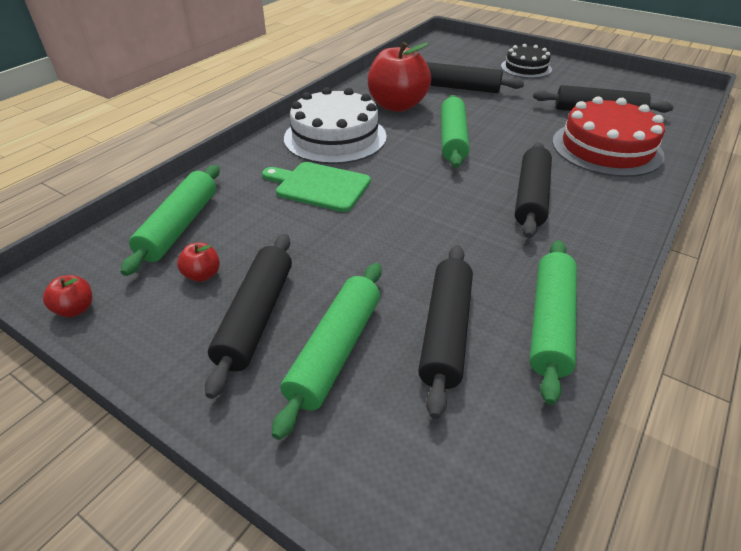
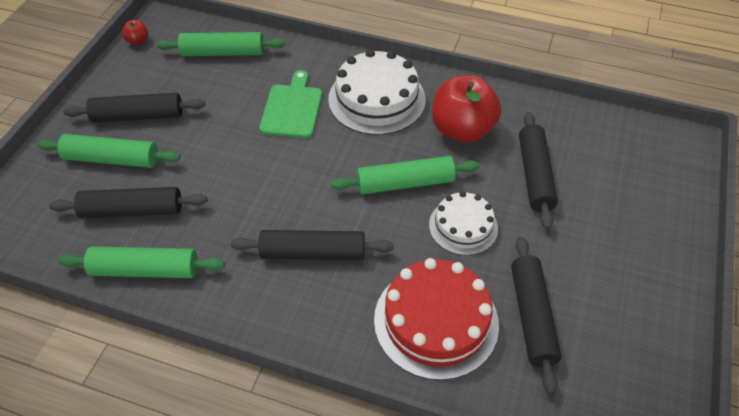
camera: 75 degrees right, 10 degrees up
red apple [177,243,220,282] -> none
black cake [501,44,552,78] -> none
none -> white cake [429,191,498,255]

